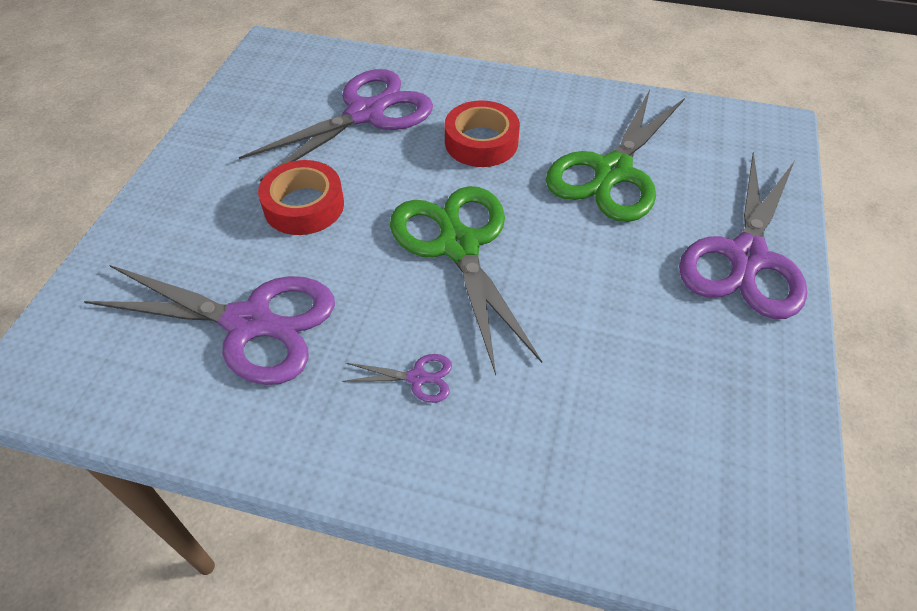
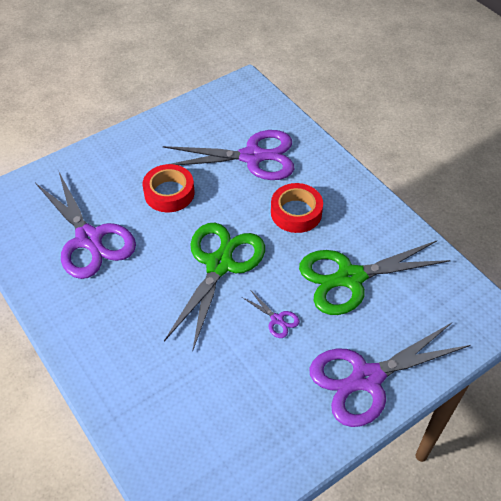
camera: 40 degrees right, 0 degrees up
purple scissors [342,354,452,403] -> purple scissors moved to [242,291,300,338]

